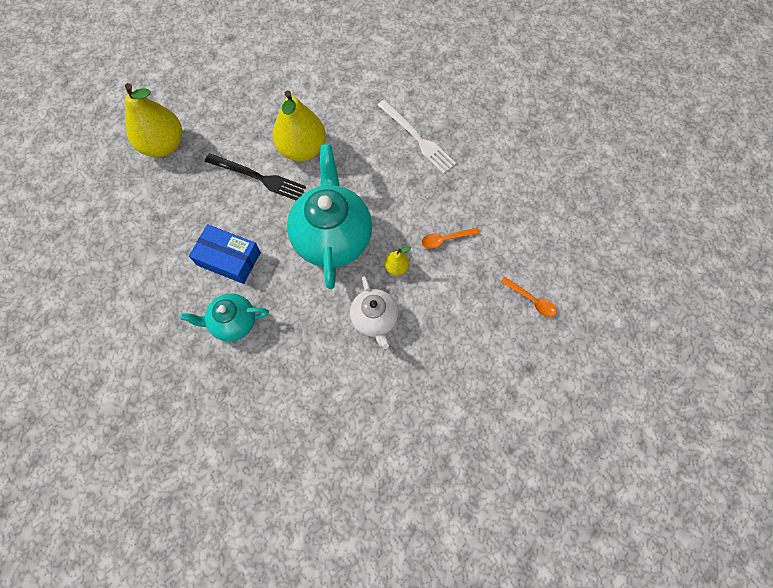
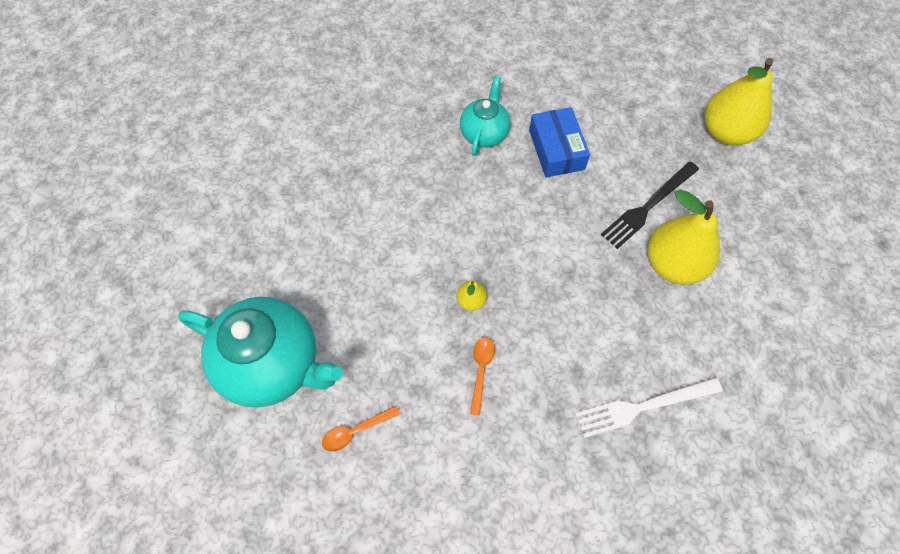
camera: 115 degrees right, 5 degrees down
blue box [189,224,261,284] -> blue box turned 60 degrees counterclockwise [529,107,590,177]
turquoise teapot [287,144,372,289] -> turquoise teapot moved to [178,297,343,408]
white teapot [350,276,398,349] -> none

